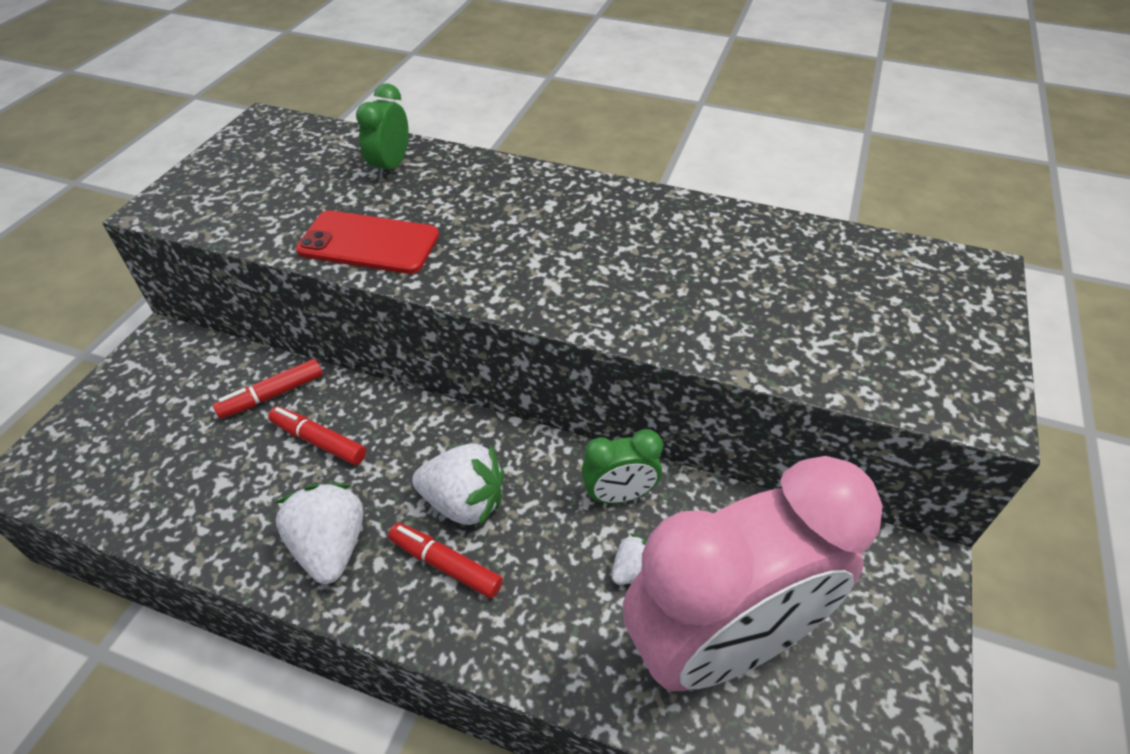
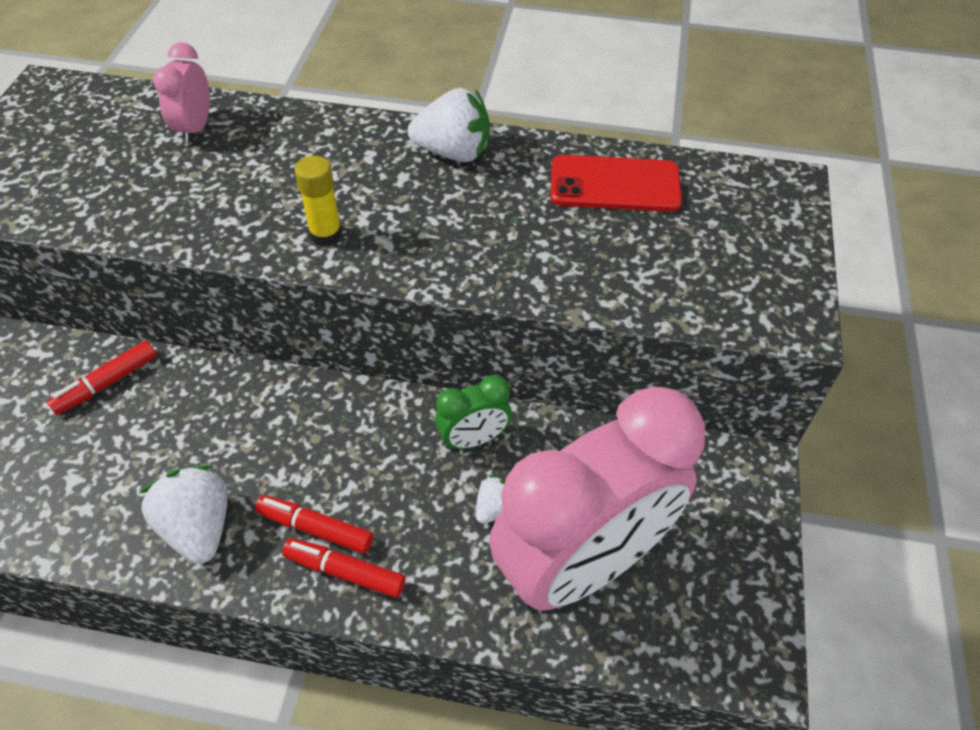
camera: 10 degrees left, 5 degrees up
red marker [268,406,366,465] -> red marker moved to [282,538,406,598]
red phone [296,210,439,274] -> red phone moved to [551,155,682,212]
green clock [356,84,409,179] -> pink clock [153,42,210,144]
white strawberry [412,443,504,527] -> white strawberry moved to [408,88,490,162]
none -> yellow glue stick [295,156,342,246]

